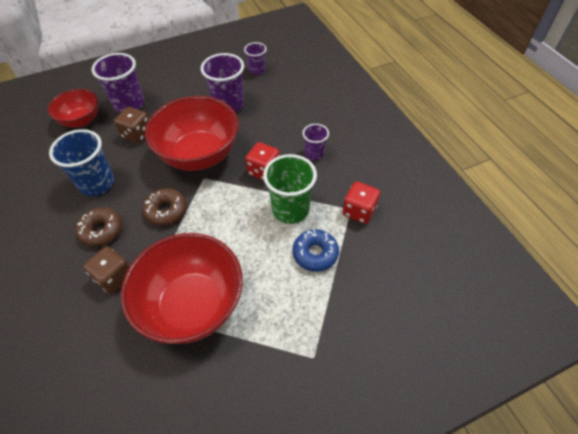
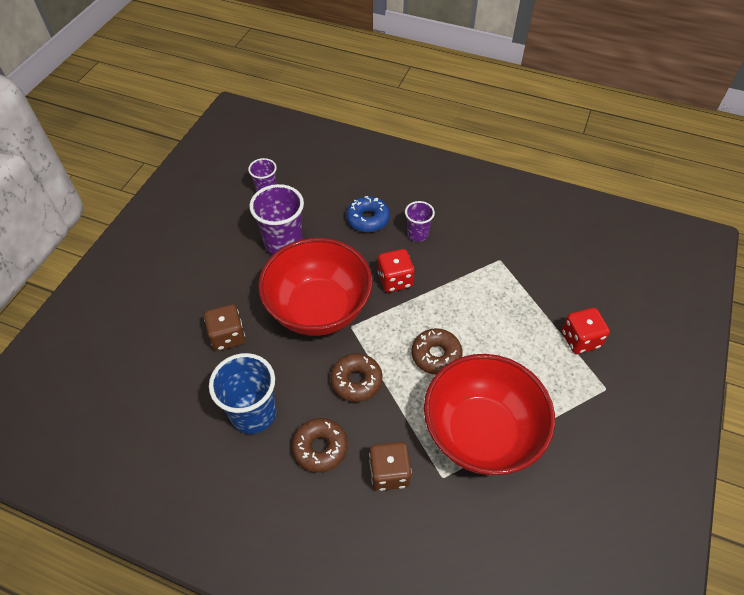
camera: 45 degrees left, 0 degrees up
red bowl [48,89,98,128] -> none
purple cup [92,53,144,113] -> none
green cup [263,154,317,224] -> none
blue donut [292,229,339,272] -> blue donut moved to [346,196,390,232]
red dice [343,181,380,224] -> red dice moved to [562,308,610,354]
none -> brown donut [412,328,463,375]

